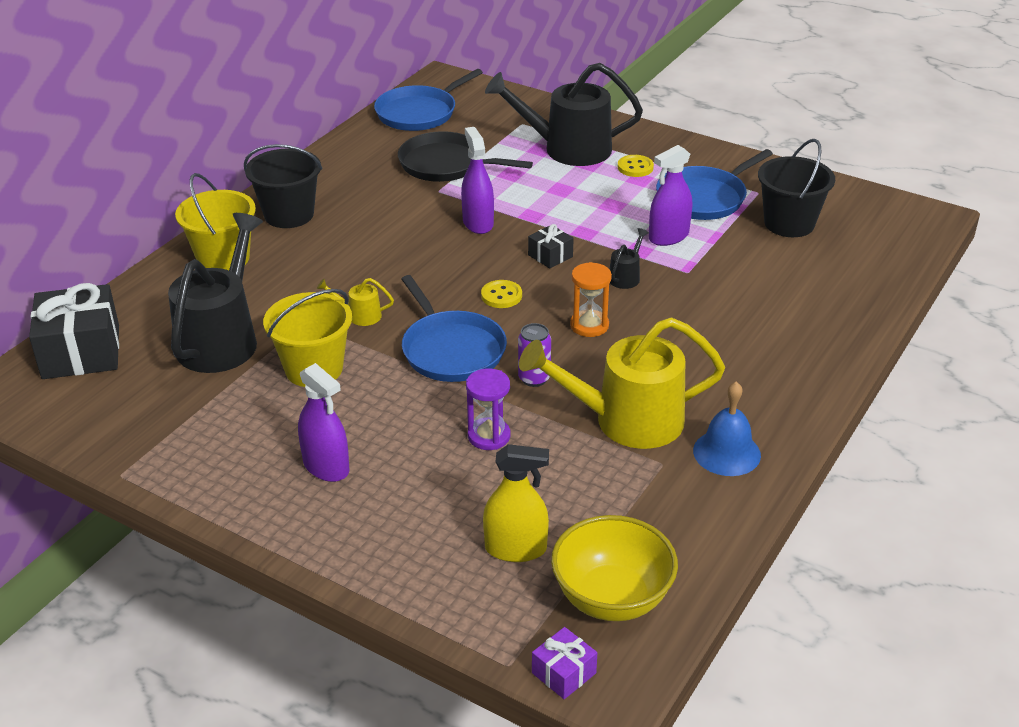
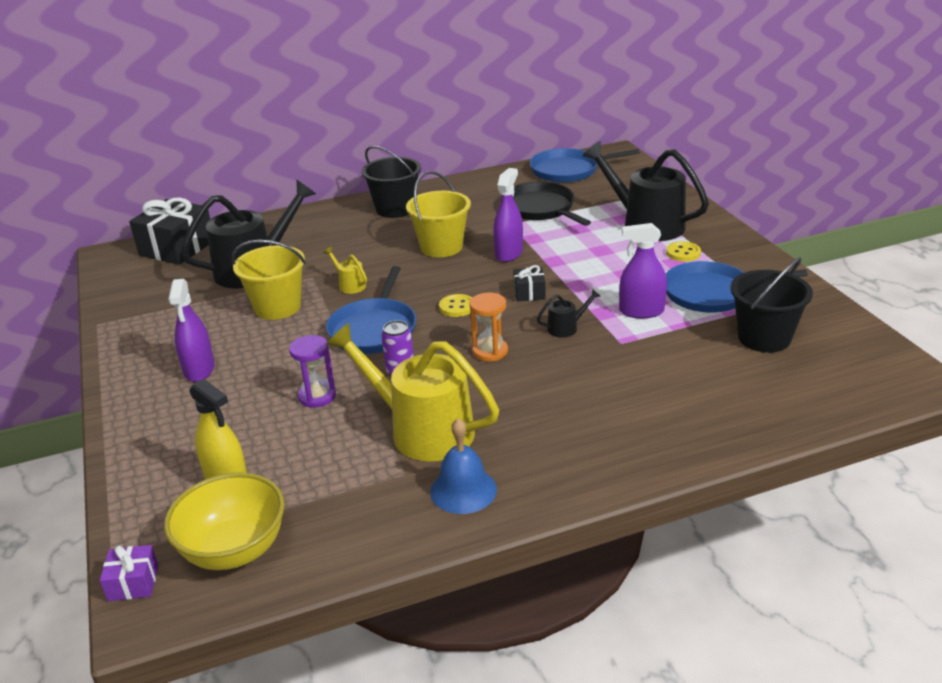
camera: 40 degrees right, 5 degrees down
yellow bucket [175,173,256,270] -> yellow bucket moved to [406,171,471,257]

